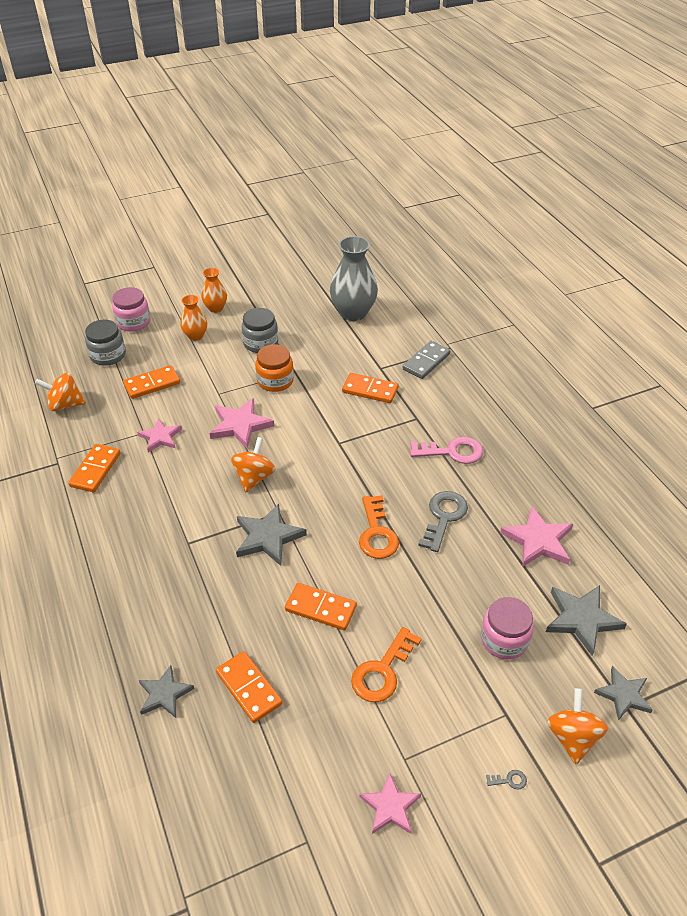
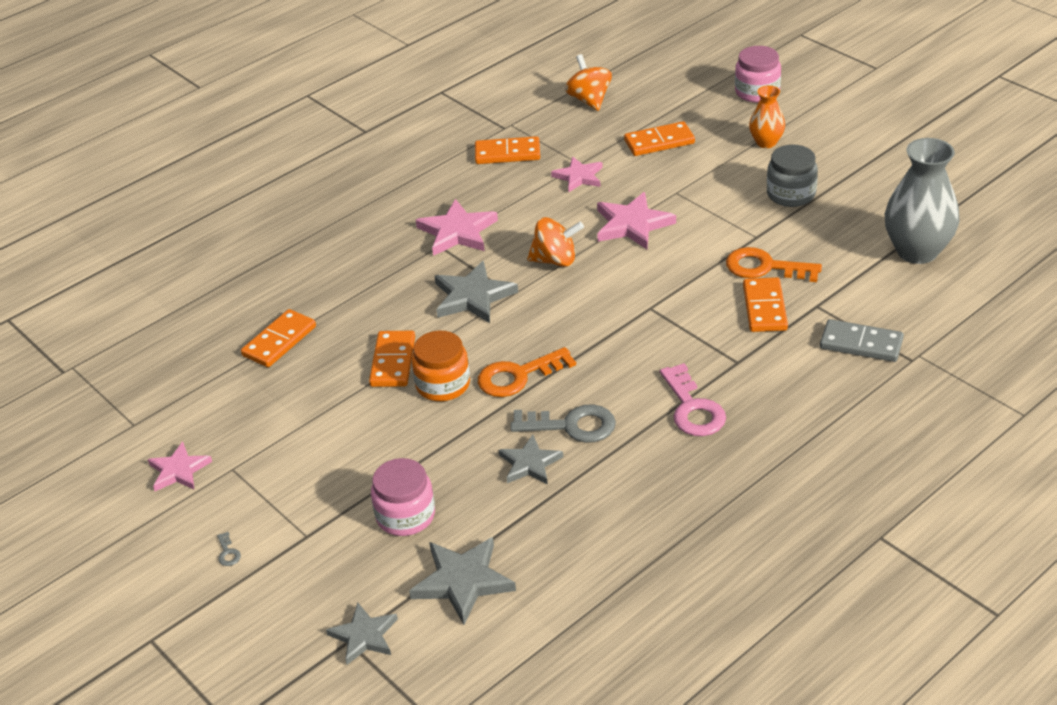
camera: 75 degrees right, 5 degrees down
grey jar [85,320,126,366] -> none
orange domino [123,365,180,399] -> orange domino turned 60 degrees counterclockwise [624,121,695,156]
grey star [139,665,195,718] -> grey star moved to [499,435,563,485]
orange vase [201,268,227,313] -> none
orange jar [255,344,294,392] -> orange jar moved to [412,331,470,401]
orange key [351,627,422,702] -> orange key moved to [726,247,822,282]
pink star [500,506,573,567] -> pink star moved to [416,199,498,256]
orange spinning top [547,688,608,764] -> none

